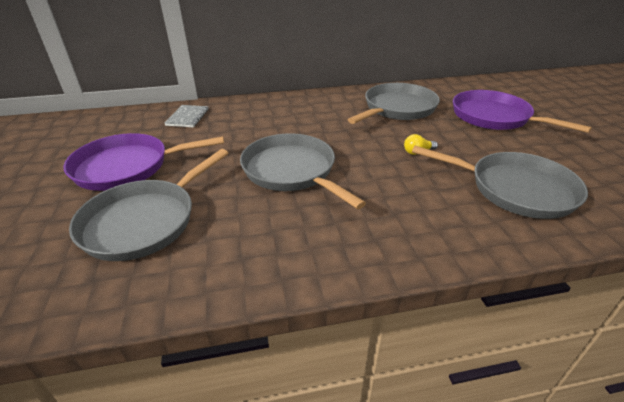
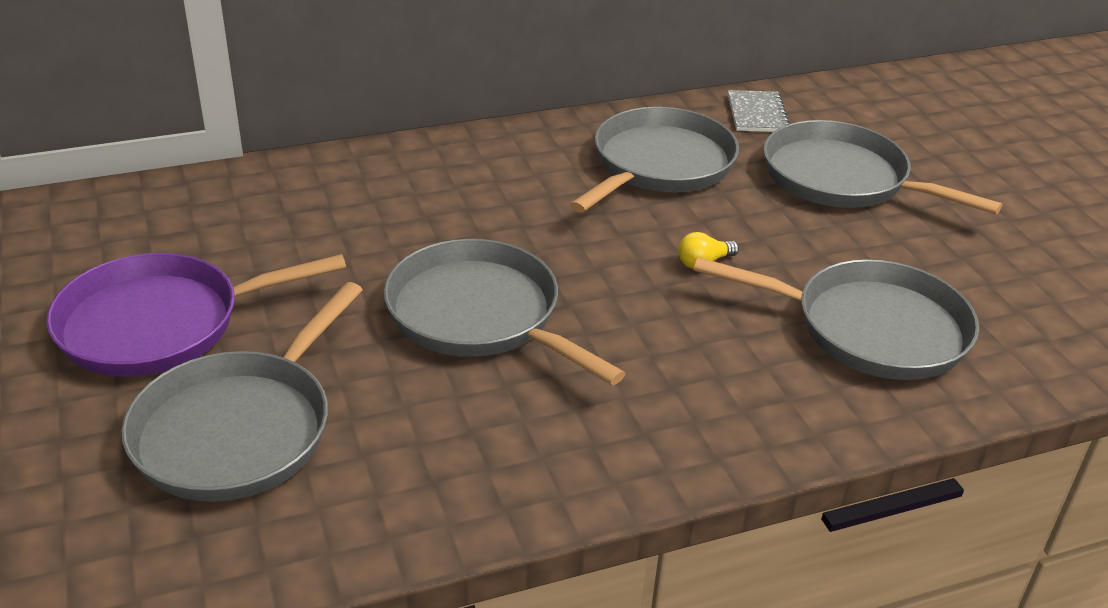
camera: 10 degrees left, 0 degrees up
grey notebook [164,105,209,127] -> grey notebook moved to [728,90,789,132]
purple pan [453,90,592,133] -> grey pan [763,120,1002,214]

